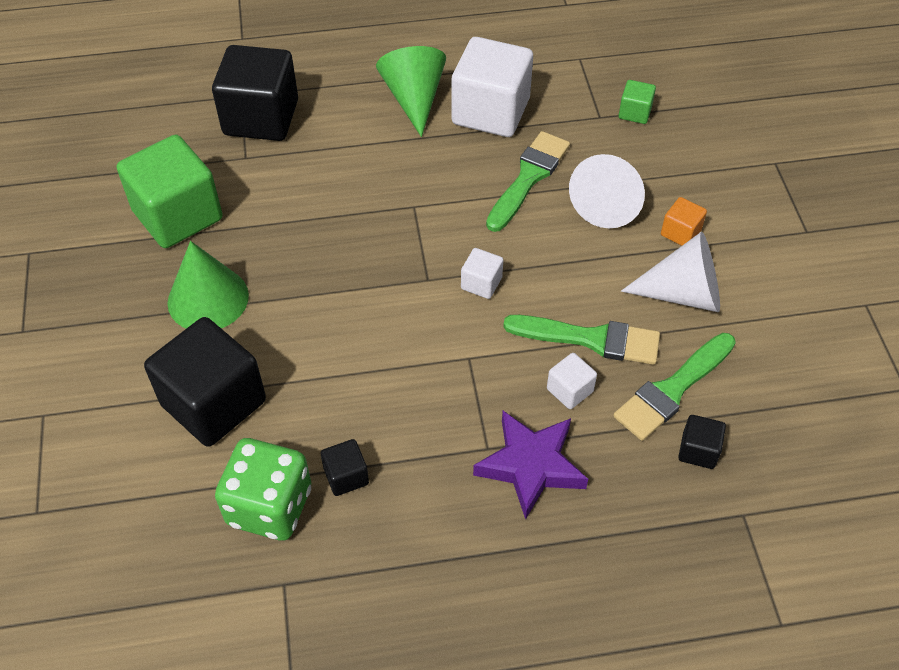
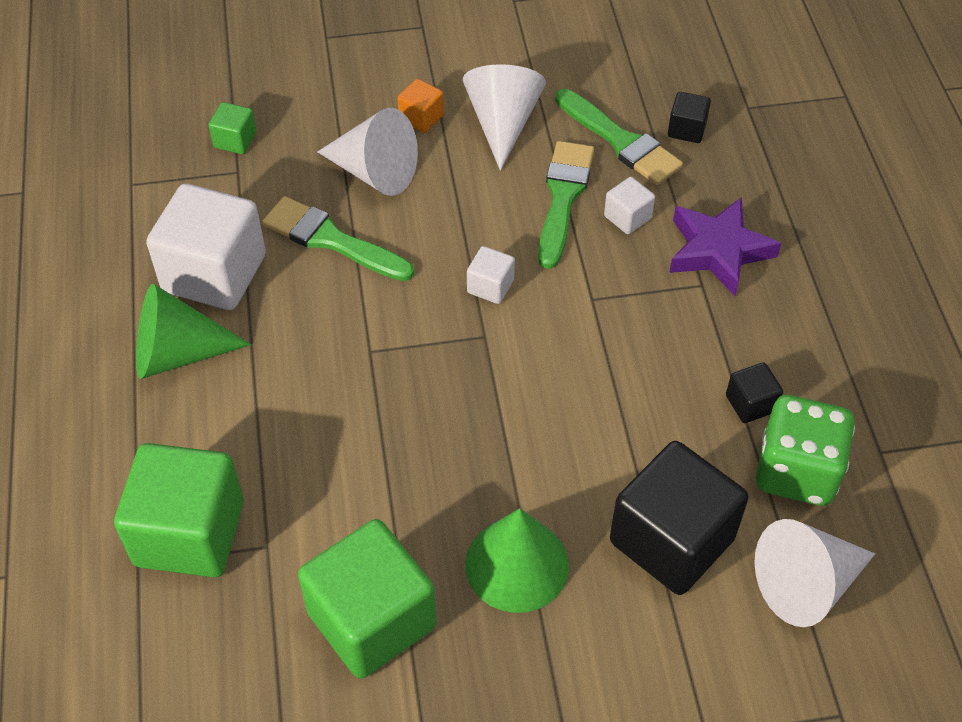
camera: 90 degrees left, 0 degrees up
black cube [212,45,298,141] -> green cube [114,443,244,577]
none -> white cone [755,519,875,627]

